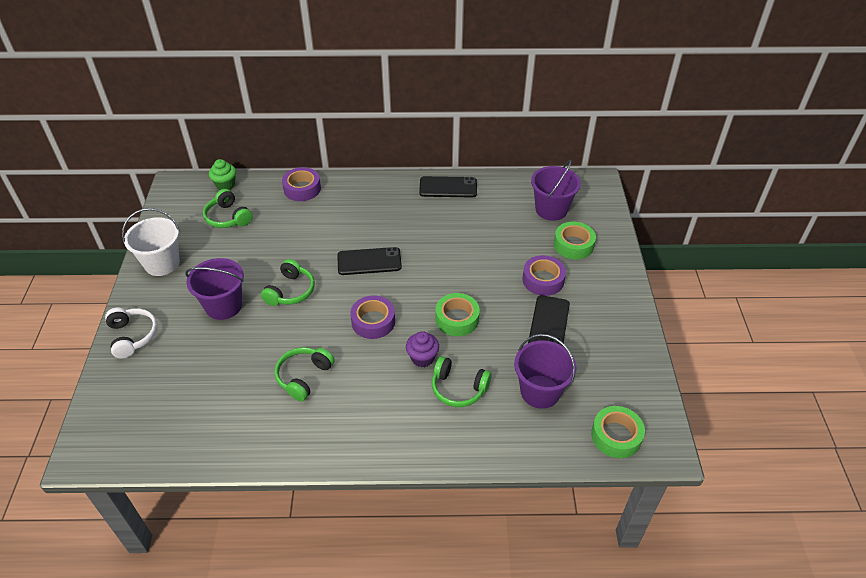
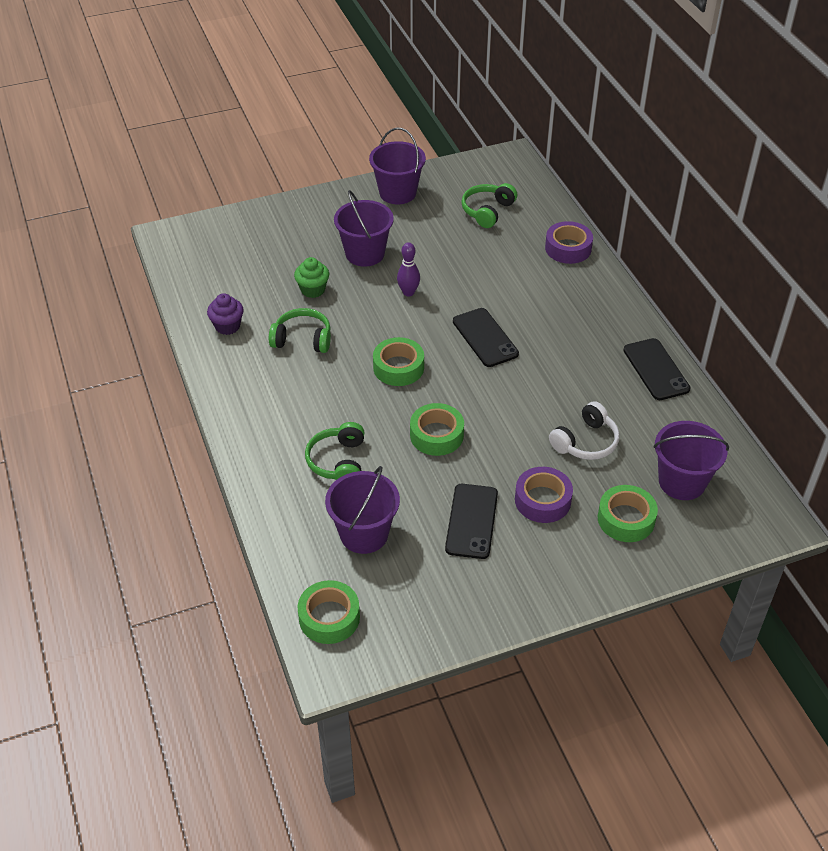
camera: 70 degrees right, 0 degrees up
white headphones [105,308,157,359] -> white headphones moved to [549,401,620,460]
white bucket [122,208,180,276] -> purple bucket [369,128,426,204]
green cupcake [209,159,236,190] -> green cupcake moved to [294,257,329,298]
green headphones [261,259,315,306] -> purple bowling pin [397,242,420,296]
purple tape [350,295,395,339] -> green tape [373,337,424,386]
purple cupcake [406,331,439,367] -> purple cupcake moved to [207,293,244,335]
black phone [528,295,570,345] -> black phone turned 75 degrees counterclockwise [445,484,498,559]

